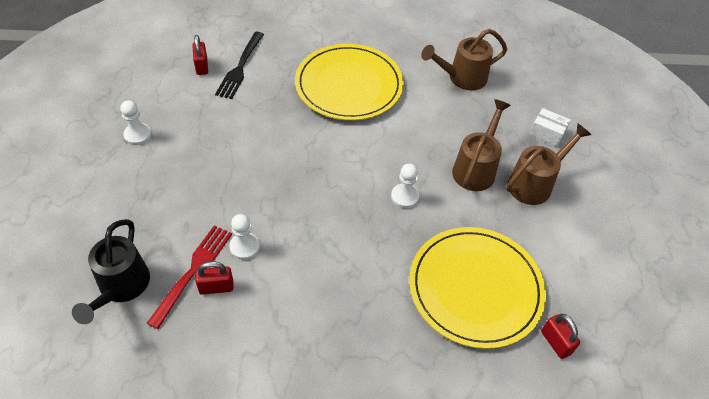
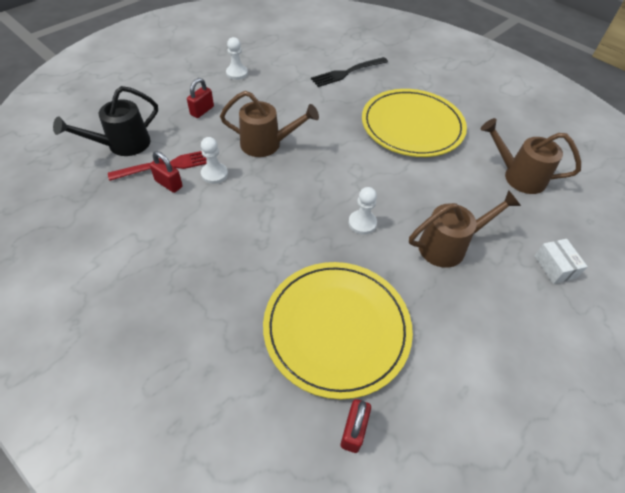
camera: 45 degrees right, 0 degrees up
red padlock [192,35,208,75] -> red padlock moved to [187,78,214,118]
brown watering can [506,123,591,205] -> brown watering can moved to [220,91,319,157]

